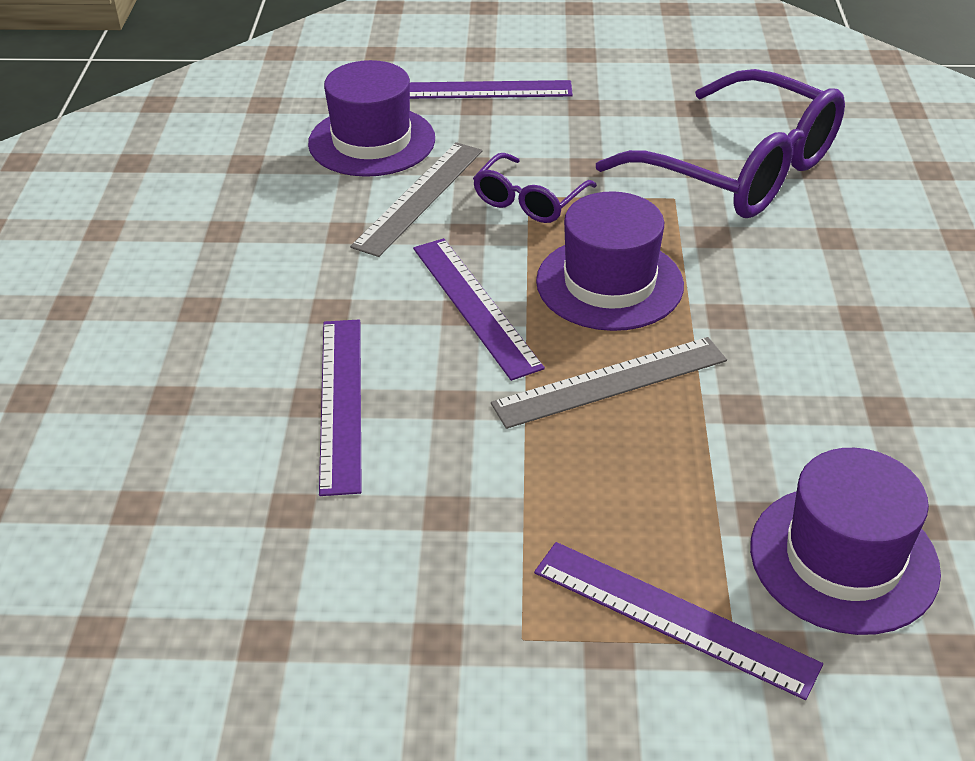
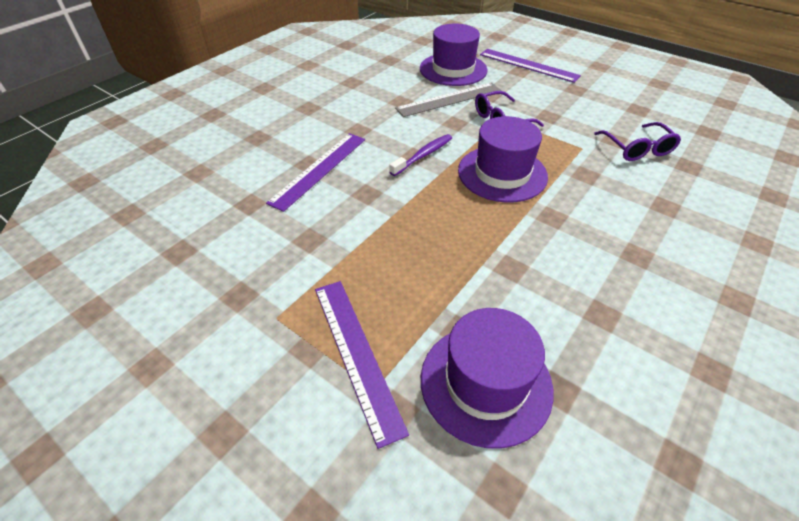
camera: 35 degrees right, 5 degrees up
purple ruler [413,238,545,381] -> purple toothbrush [389,134,452,176]
grey ruler [491,337,727,429] -> none
purple glasses [596,69,845,218] -> purple glasses [594,122,681,161], size x0.48

